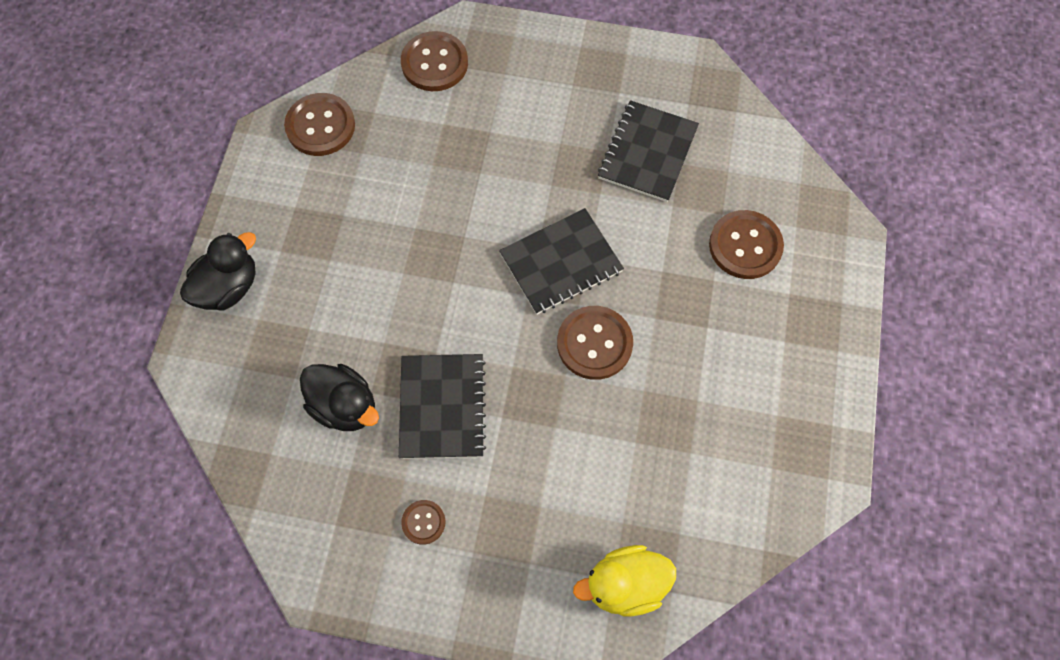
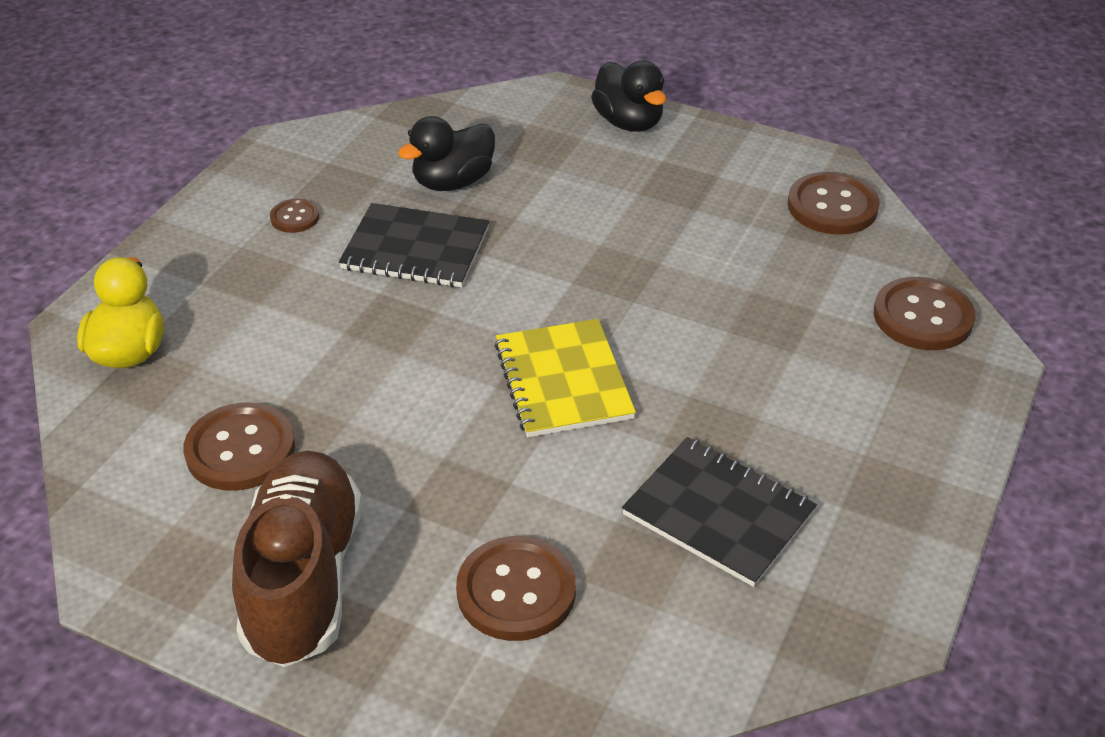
camera: 105 degrees right, 25 degrees down
black notebook [499,208,624,315] -> yellow notebook [494,319,636,437]
brown button [557,306,633,380] -> brown button moved to [184,402,295,491]
none -> brown shoe [232,450,362,667]

